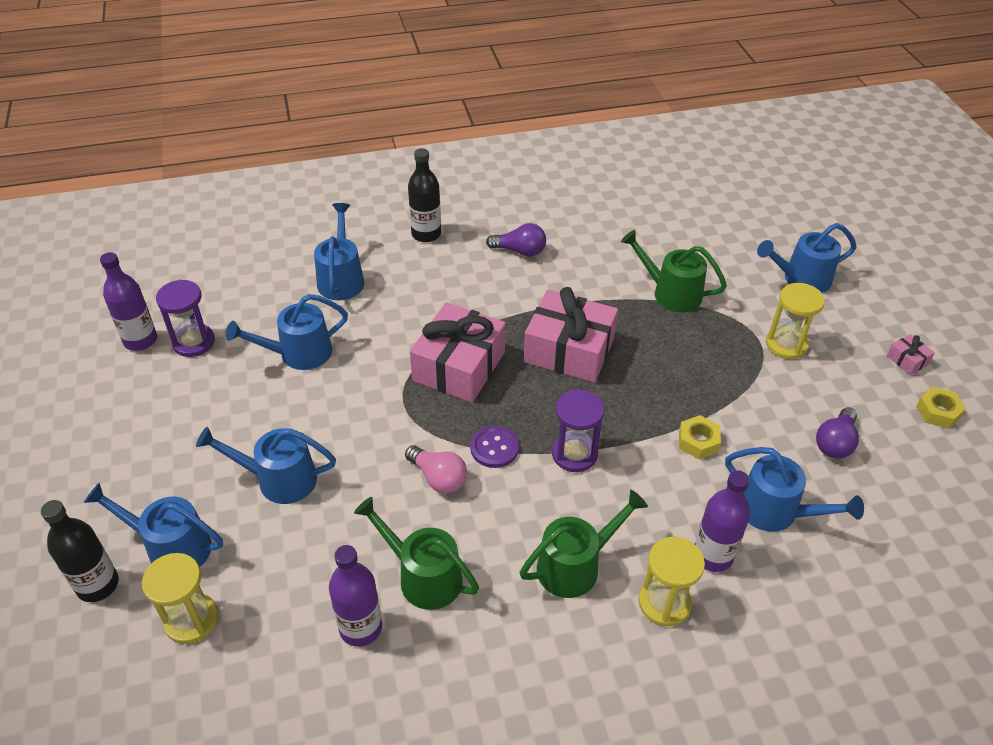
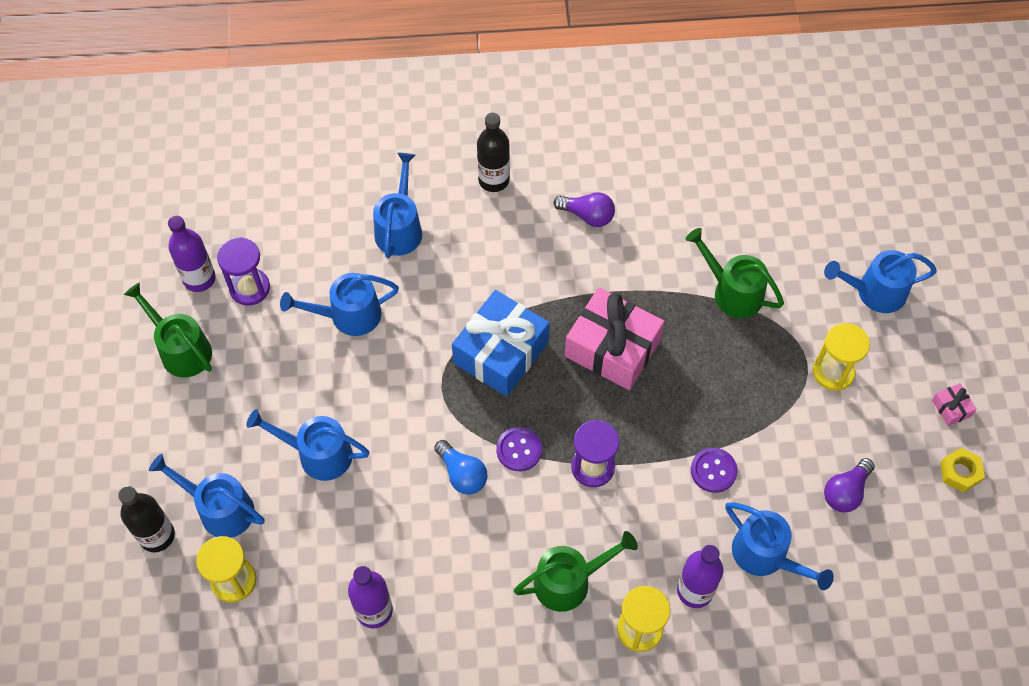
camera: 10 degrees right, 15 degrees up
green watering can [354,497,479,610] -> green watering can moved to [124,283,212,377]
pink light bulb [405,445,467,493] -> blue light bulb [434,440,487,495]
pink gift [410,302,506,403] -> blue gift [452,290,550,396]
yellow nut [679,415,721,459] -> purple button [691,448,738,493]

